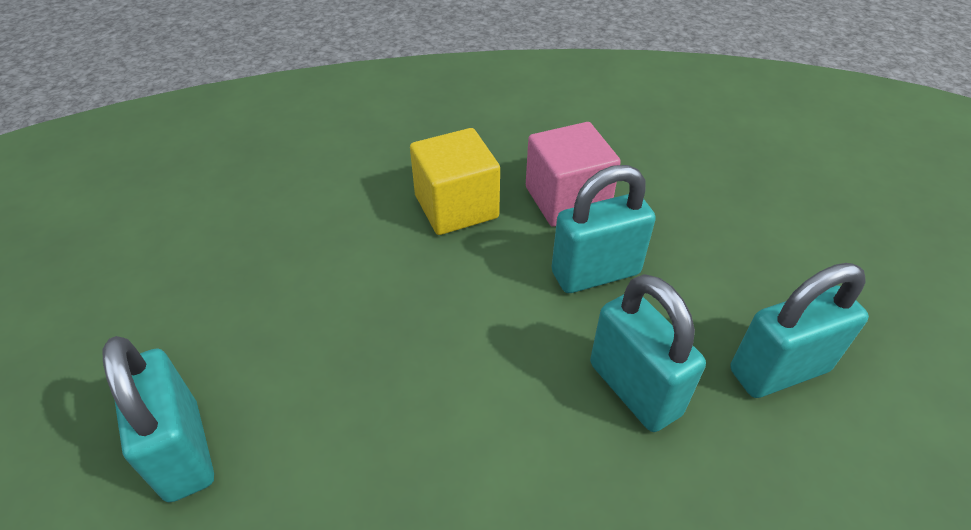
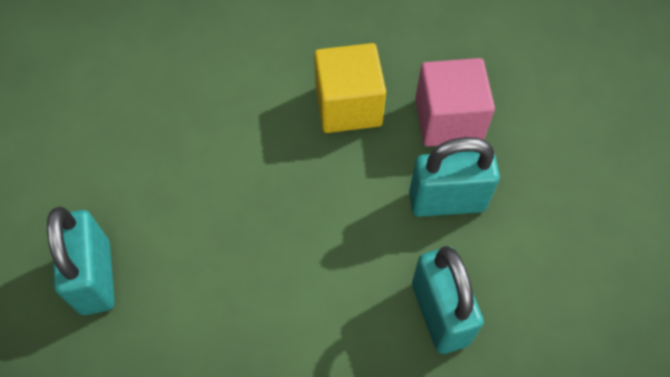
camera: 15 degrees right, 15 degrees up
turquoise padlock [730,263,869,398] -> none

